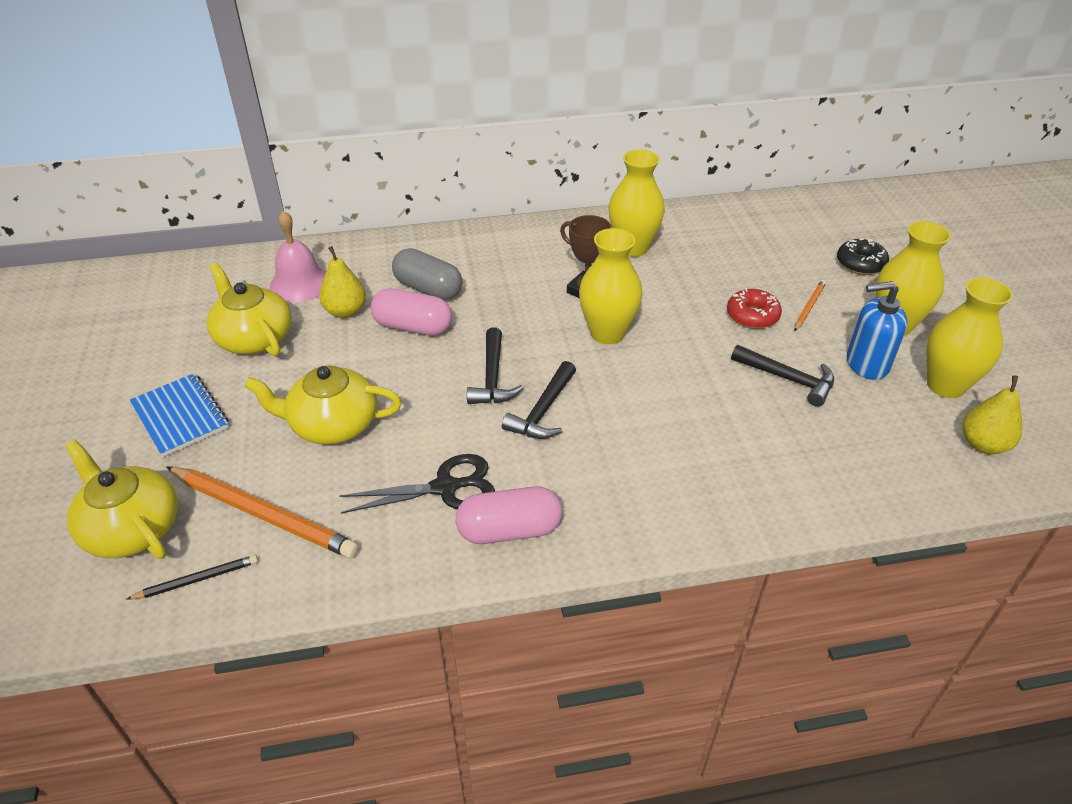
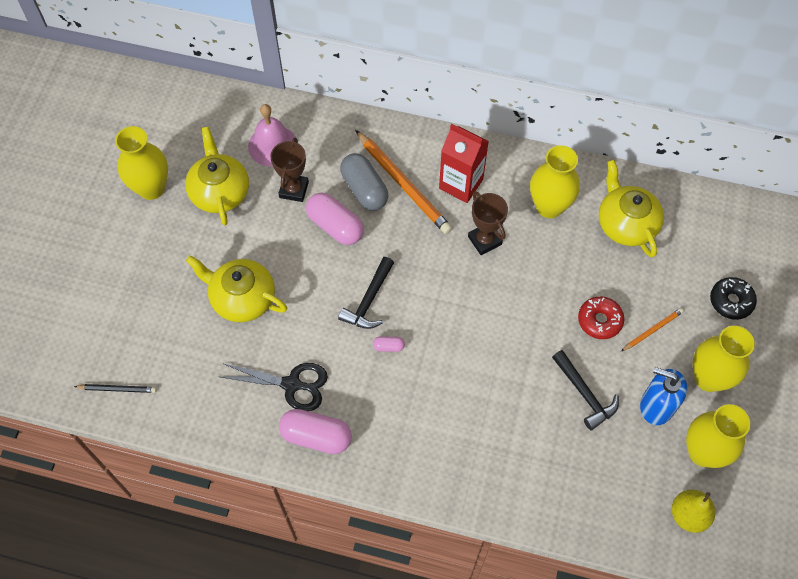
camera: 25 degrees right, 20 degrees up
yellow teapot [65,440,178,559] -> yellow teapot moved to [598,160,664,257]
blue notebook [130,373,229,457] -> none
orange pencil [166,466,359,558] -> orange pencil moved to [355,130,452,234]
yellow pear [319,246,366,318] -> brown trophy [270,138,309,202]
black hammer [502,361,576,439] -> pink capsule [373,336,405,352]
yellow vase [579,228,642,344] -> yellow vase moved to [115,126,168,200]
none -> red carton [439,124,489,203]

